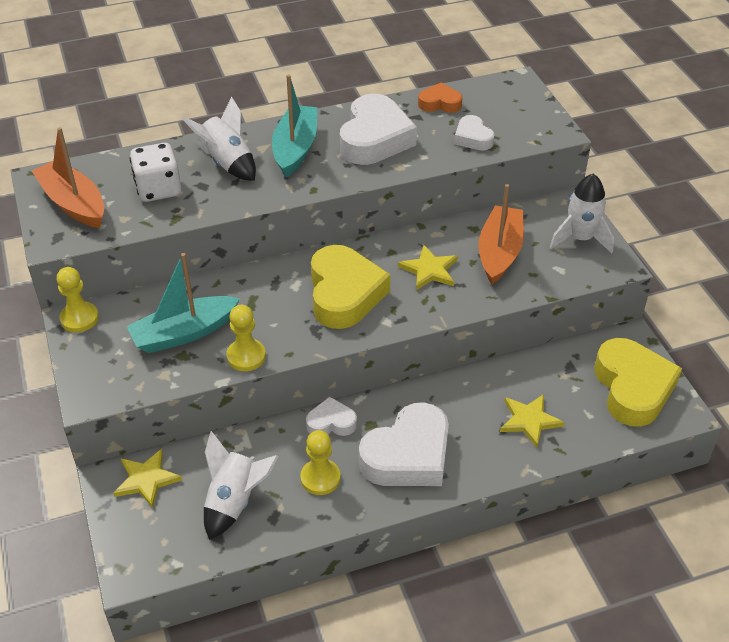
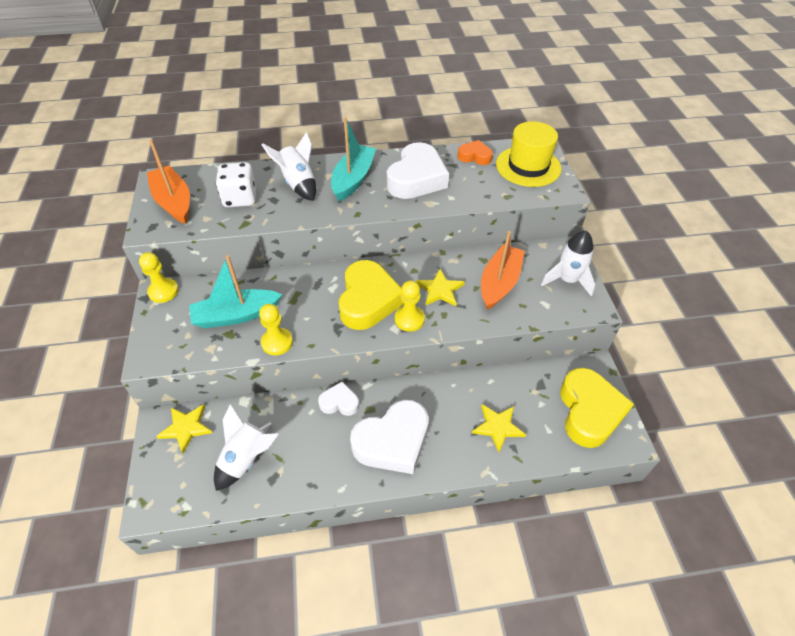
camera: 10 degrees right, 5 degrees up
yellow pawn [300,430,341,495] -> yellow pawn moved to [395,281,425,332]
white heart [454,115,495,151] -> none
none -> yellow hat [496,121,562,187]

